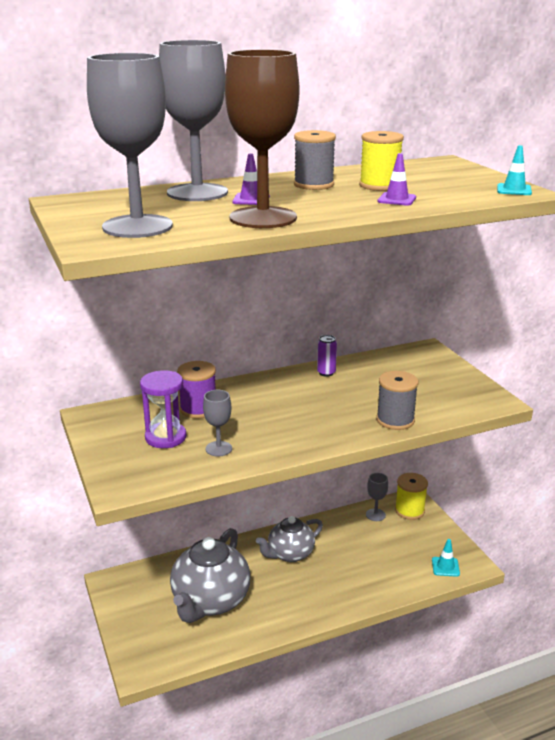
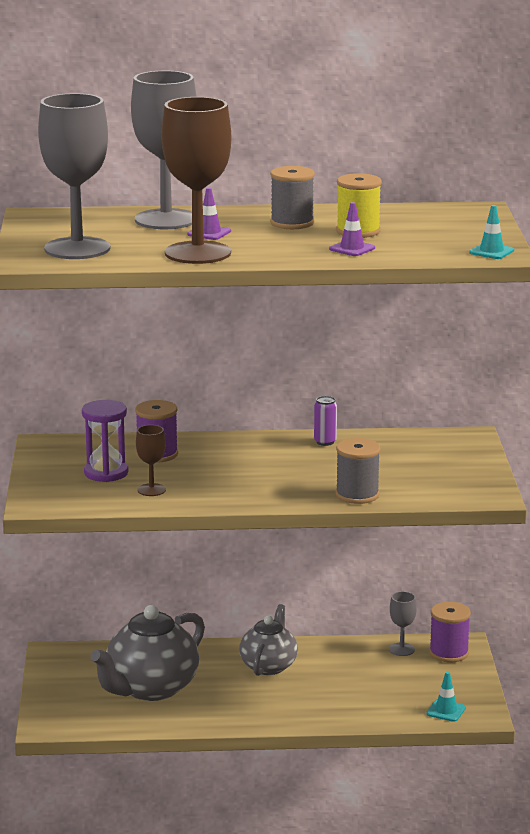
camera: 20 degrees right, 5 degrees down
grey goblet [203,390,232,456] -> brown goblet [136,425,166,496]
grey teapot [256,516,323,562] -> grey teapot turned 120 degrees clockwise [239,604,298,676]
yellow spool [395,473,428,520] -> purple spool [429,602,471,662]

